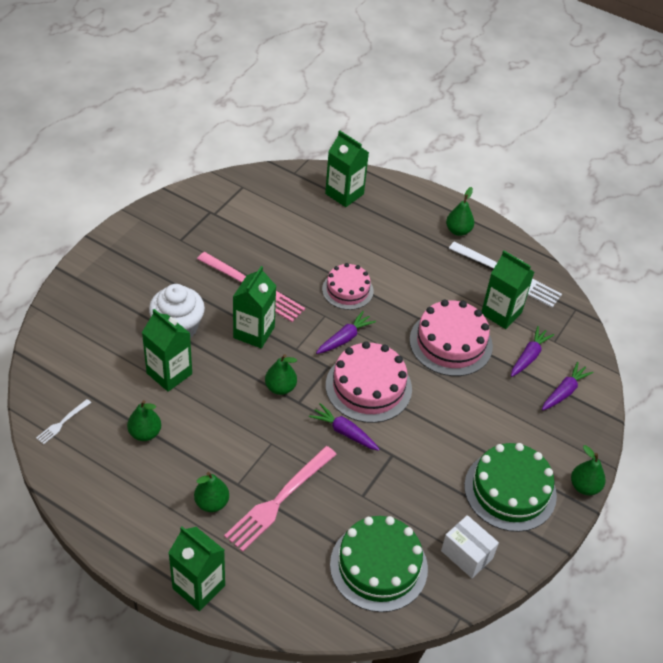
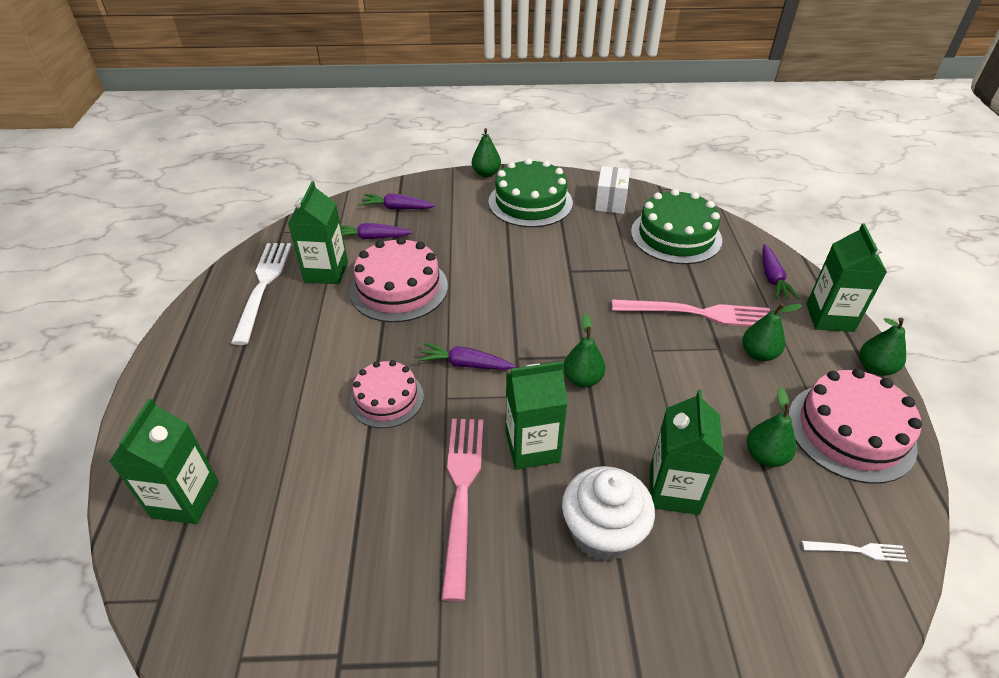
camera: 120 degrees left, 5 degrees down
purple carrot [309,403,379,451] -> purple carrot moved to [763,244,799,299]
pink cake [326,341,412,423] -> pink cake moved to [788,368,922,484]
green pear [446,187,474,236] -> green pear moved to [860,318,906,376]

